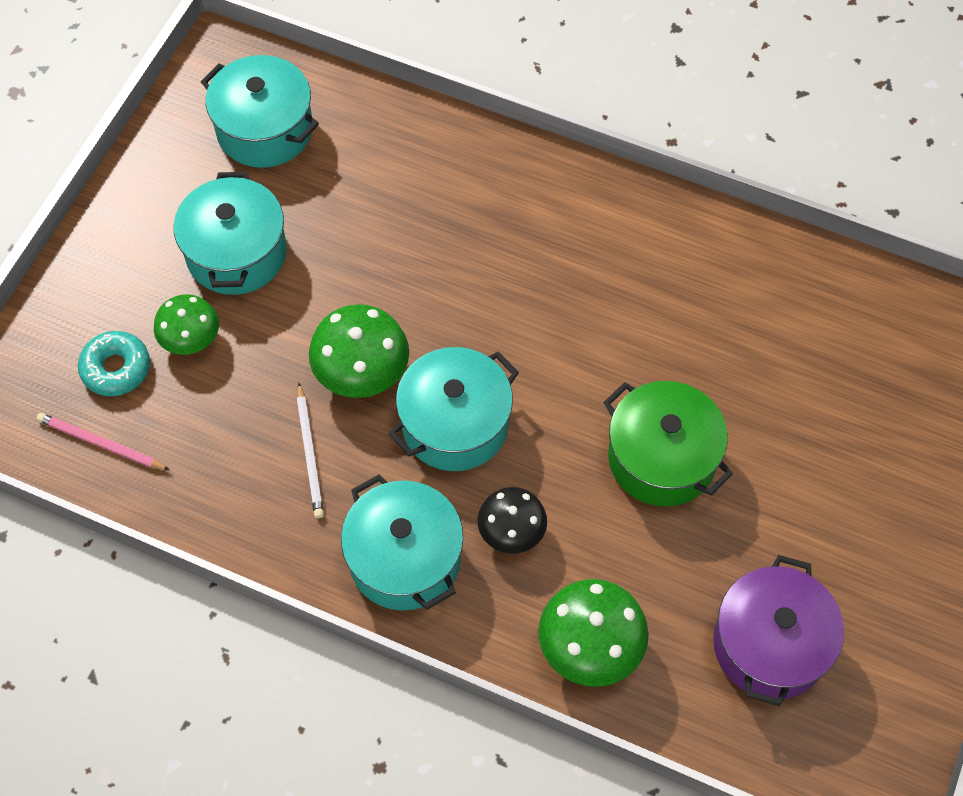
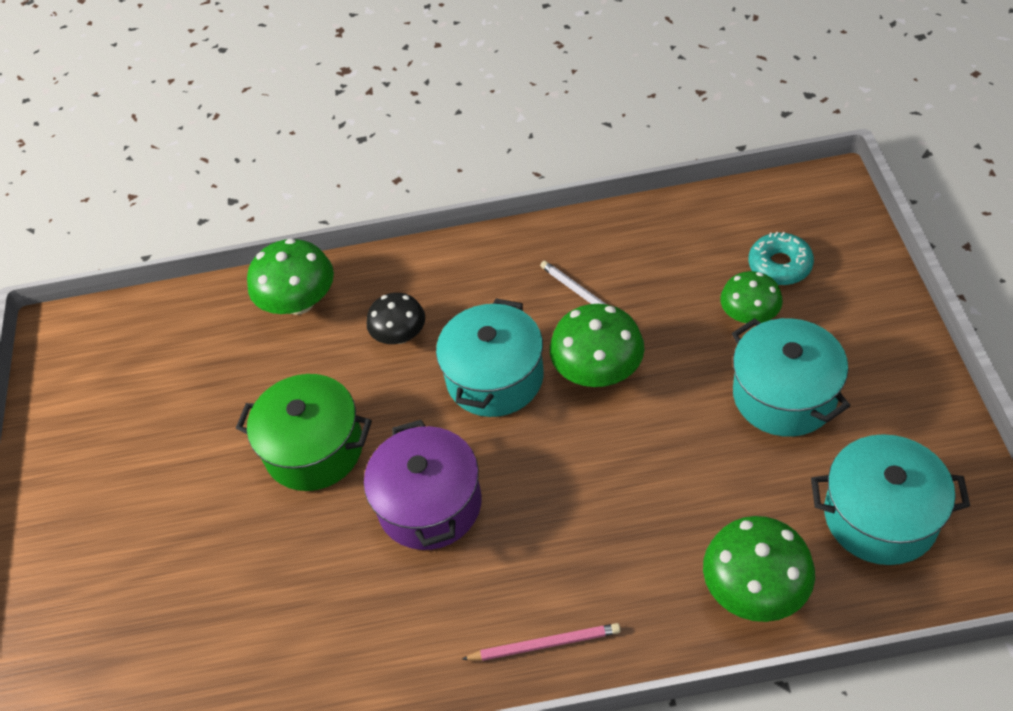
camera: 155 degrees right, 10 degrees down
pink pencil [36,413,169,470] -> pink pencil moved to [462,623,621,661]
turquoise pot [341,474,463,611] -> none
purple pot [713,555,844,707] -> purple pot moved to [364,420,482,550]
none -> green mushroom [703,516,815,622]

